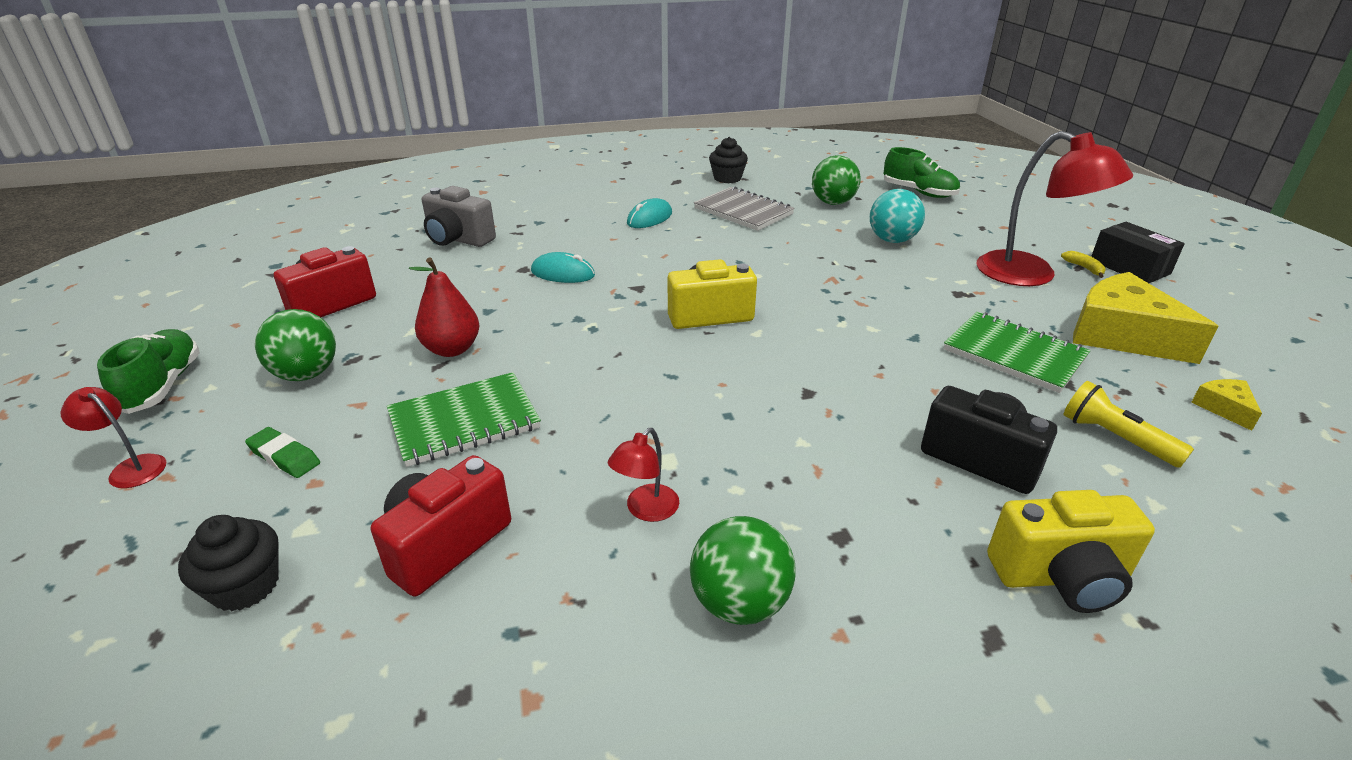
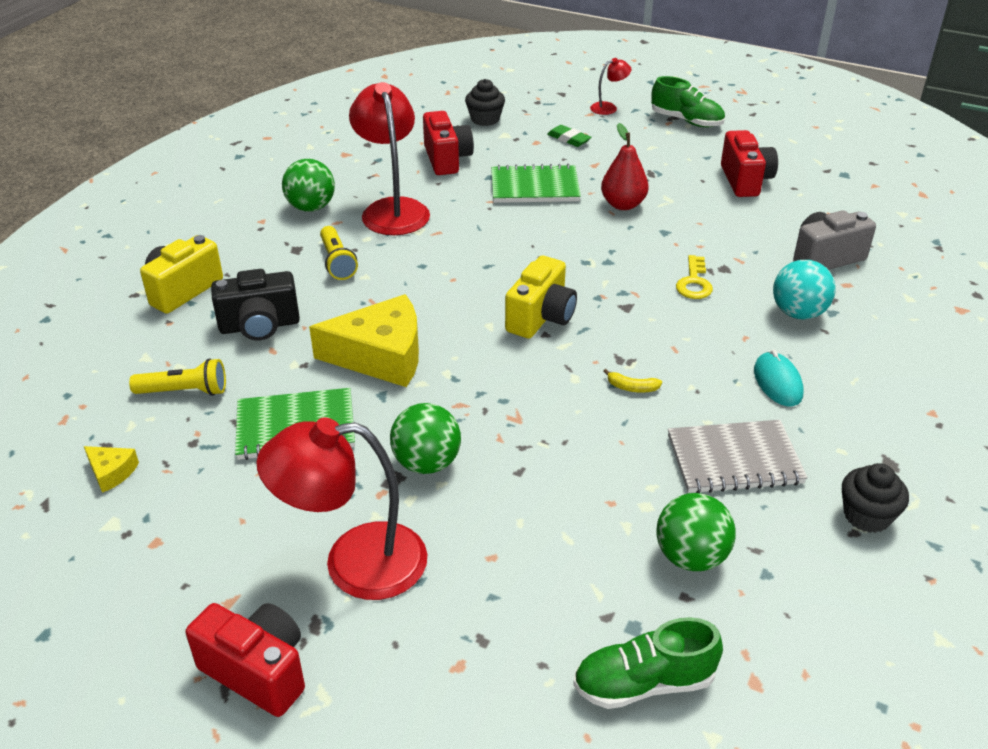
camera: 130 degrees right, 5 degrees up
green eraser [245,427,320,478] -> green eraser turned 60 degrees clockwise [547,125,591,147]
green ball [255,309,336,381] -> green ball moved to [390,403,461,474]
green notebook [387,372,541,467] -> green notebook turned 75 degrees clockwise [491,164,581,203]
turquoise mouse [531,252,595,283] -> yellow key [676,255,713,299]
red lamp [608,428,679,522] -> red lamp [349,82,430,235], size x2.18
turquoise ball [870,189,925,243] -> turquoise ball moved to [773,260,836,319]
yellow banana [1061,251,1106,278] -> yellow banana moved to [604,369,662,393]
yellow cheese [1073,272,1218,364] -> yellow cheese moved to [309,294,419,387]
black box [1091,222,1185,283] -> red camera [186,603,305,717]
none -> yellow flashlight [320,226,358,280]

